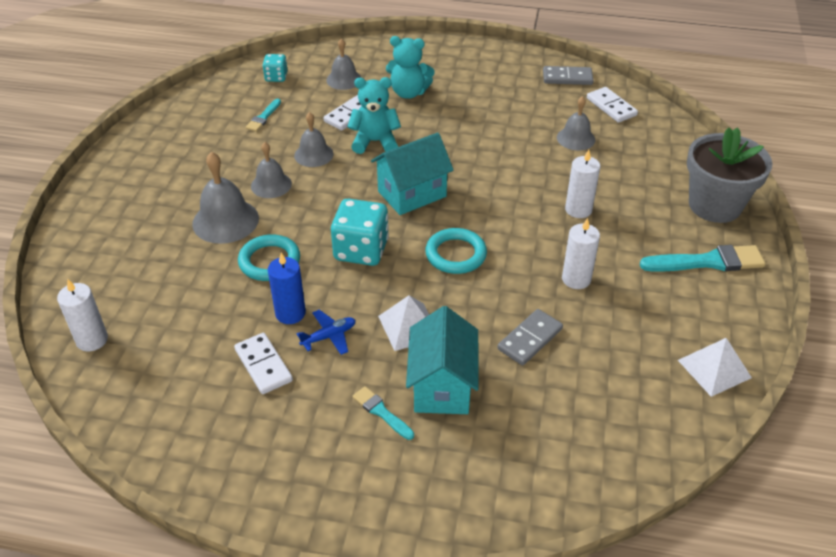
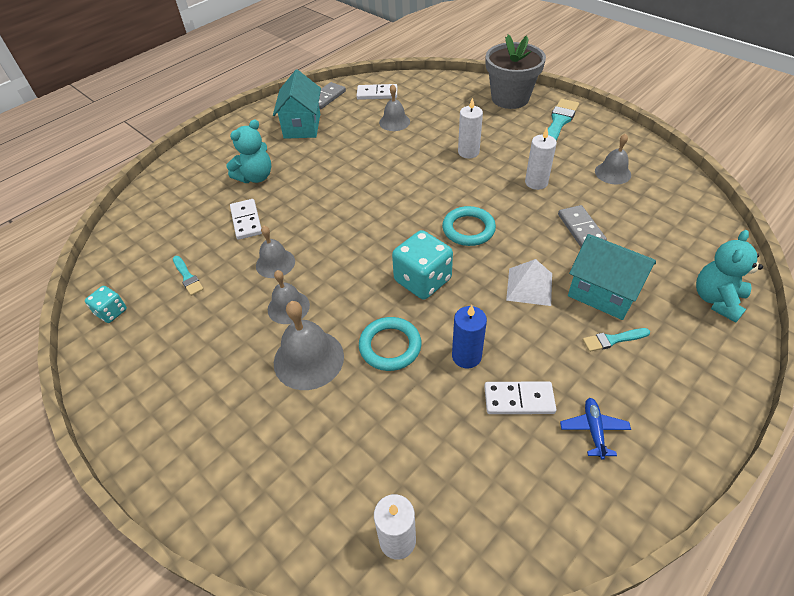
camera: 55 degrees left, 5 degrees up
turquoise dice [263,54,288,82] -> turquoise dice moved to [85,286,127,323]
blue plane [297,310,356,355] -> blue plane moved to [560,398,631,460]
grey bell [326,38,361,90] -> grey bell moved to [595,133,631,184]
turquoise teddy bear [347,77,401,154] -> turquoise teddy bear moved to [696,230,763,323]
turquoise house [371,133,454,215] -> turquoise house moved to [273,69,321,139]
white pyramid [678,338,752,397] -> none

